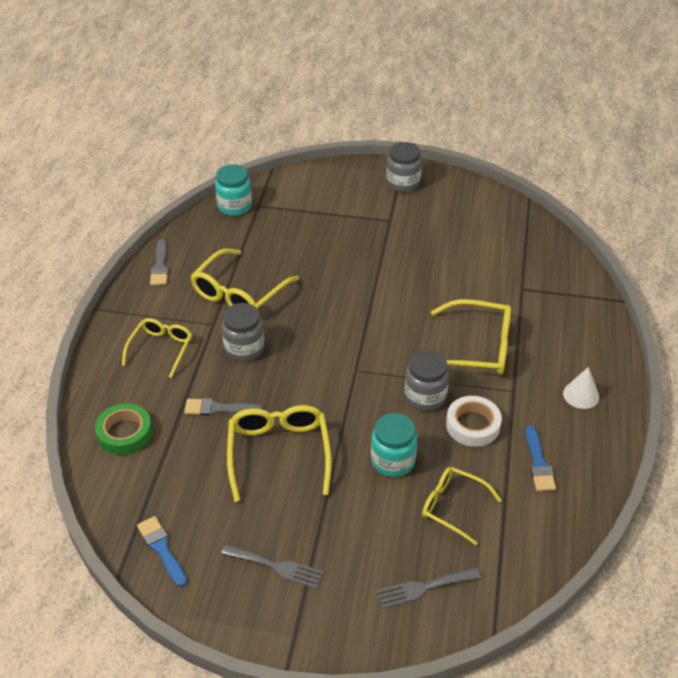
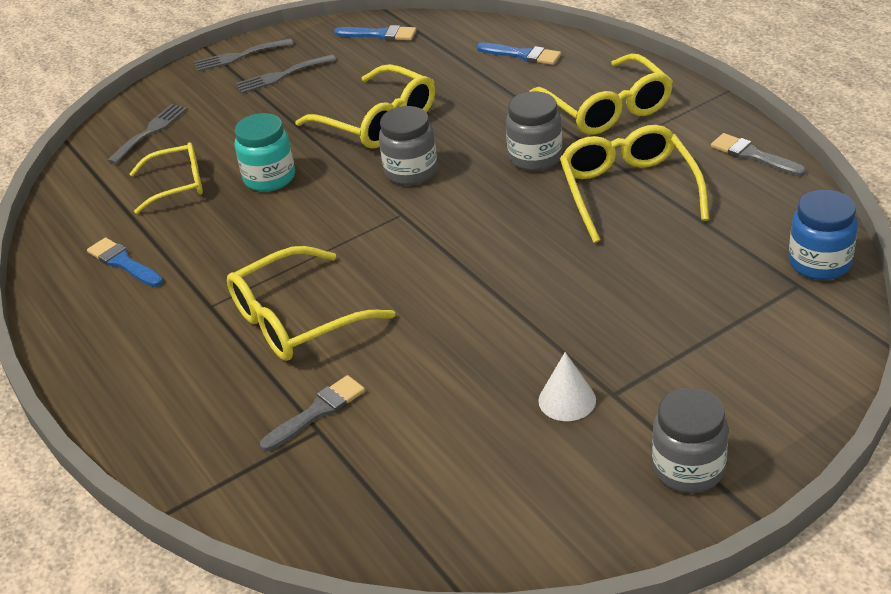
camera: 140 degrees right, 5 degrees down
green tape [95,403,152,455] -> blue brush [477,43,561,65]
yellow glasses [122,318,192,378] -> yellow glasses [529,54,673,135], size x1.54
grey brush [184,398,263,416] -> grey brush moved to [260,375,365,451]
turquoise jar [215,164,252,216] -> blue jar [789,190,858,280]
grey jar [405,350,449,411] -> grey jar moved to [379,106,437,185]
white tape [446,396,502,447] -> none
white cone [563,367,599,409] -> white cone moved to [538,352,596,421]
none -> grey fork [194,38,293,72]

